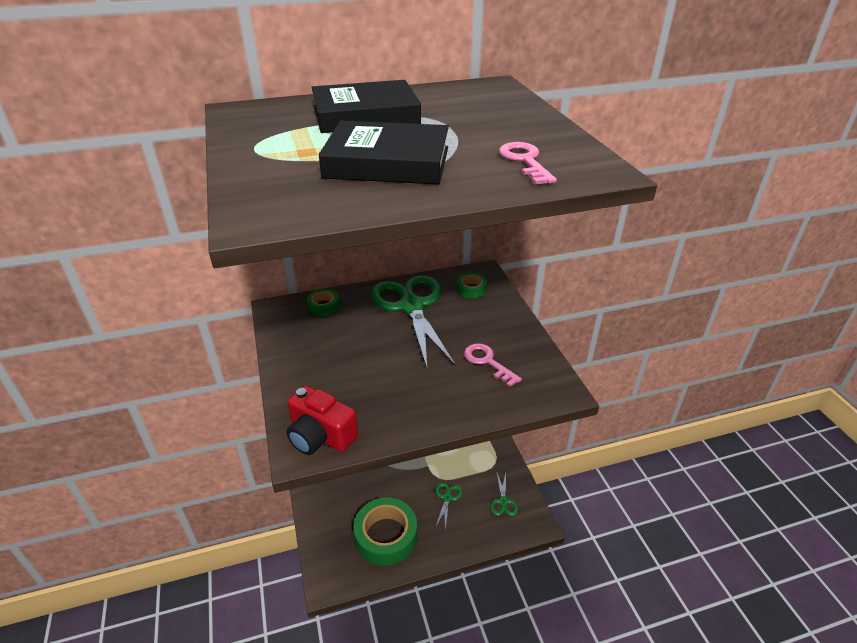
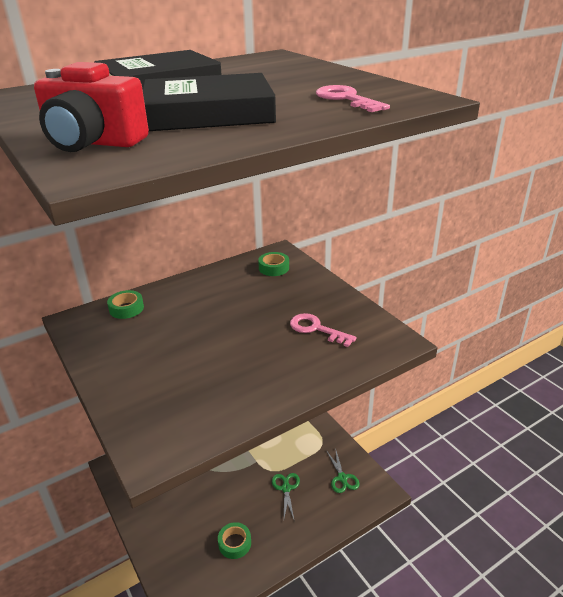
camera: 15 degrees left, 5 degrees down
red camera [286,385,358,455] -> red camera moved to [34,62,149,152]
green tape [354,497,417,566] -> green tape [218,522,251,559], size x0.49
green scissors [371,275,456,368] -> none

